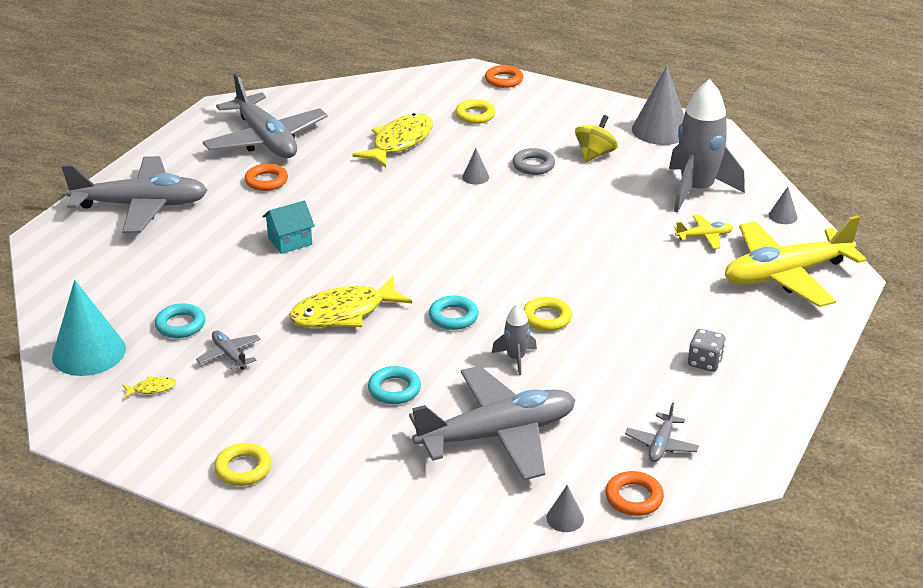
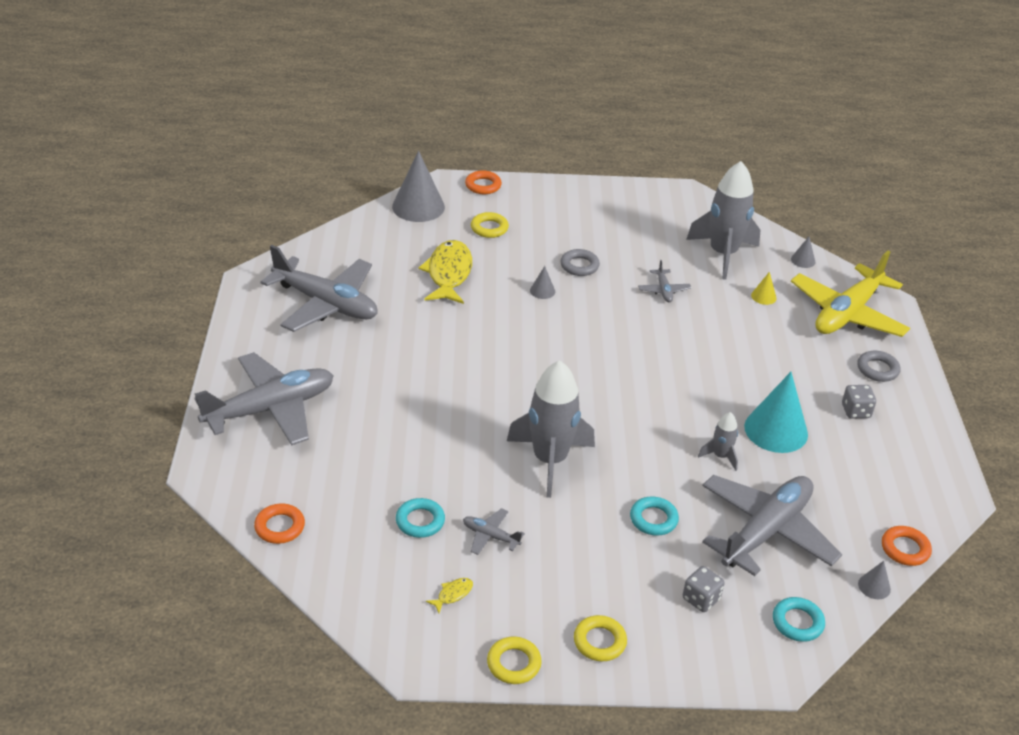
camera: 30 degrees left, 5 degrees up
turquoise cone [52,280,126,376] -> turquoise cone moved to [744,372,808,453]
orange ring [245,164,288,191] -> orange ring moved to [254,504,305,544]
turquoise house [263,201,315,254] -> none
yellow fish [289,276,412,328] -> grey rocket [507,360,595,498]
turquoise ring [429,296,478,330] -> turquoise ring moved to [773,597,825,642]
yellow ring [523,297,572,331] -> yellow ring moved to [487,637,542,684]
yellow spinning top [575,115,618,162] -> none
grey plane [625,402,699,462] -> grey plane moved to [638,260,691,302]
grey cone [632,66,684,145] -> grey cone moved to [392,151,445,222]
yellow plane [674,215,733,249] -> yellow cone [751,272,776,305]
none -> grey dice [683,566,725,612]
none -> grey ring [857,351,900,382]

